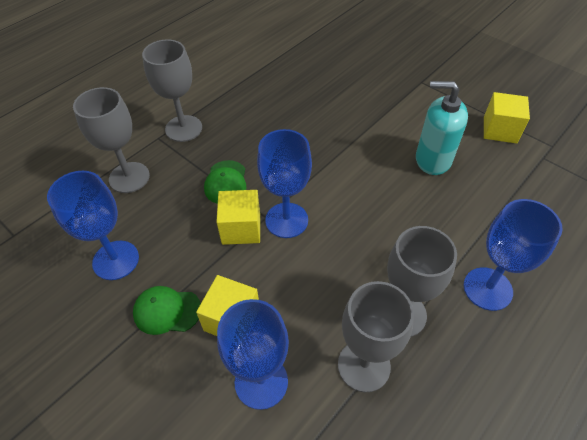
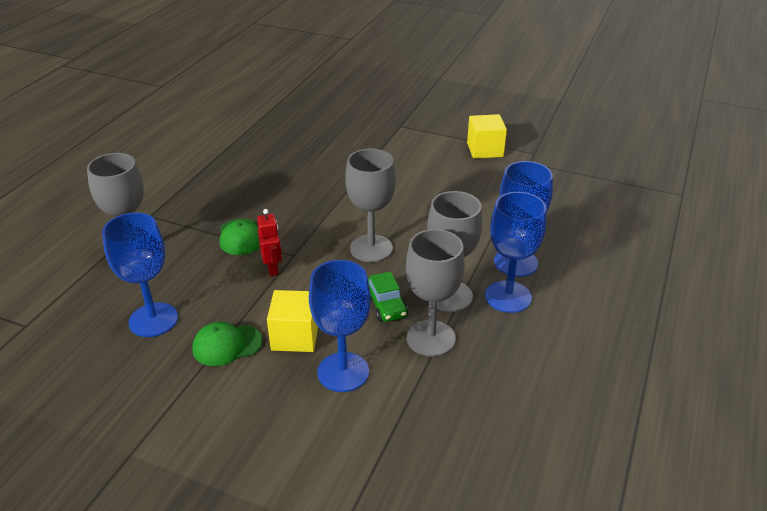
camera: 20 degrees left, 15 degrees down
grey goblet [142,39,202,142] -> grey goblet moved to [345,149,396,262]
yellow cube [216,190,260,245] -> red robot [257,209,282,276]
blue goblet [257,129,312,238] -> blue goblet moved to [485,192,547,313]
turquoise soap dispenser [416,81,468,175] -> none
none -> green car [368,272,408,322]

